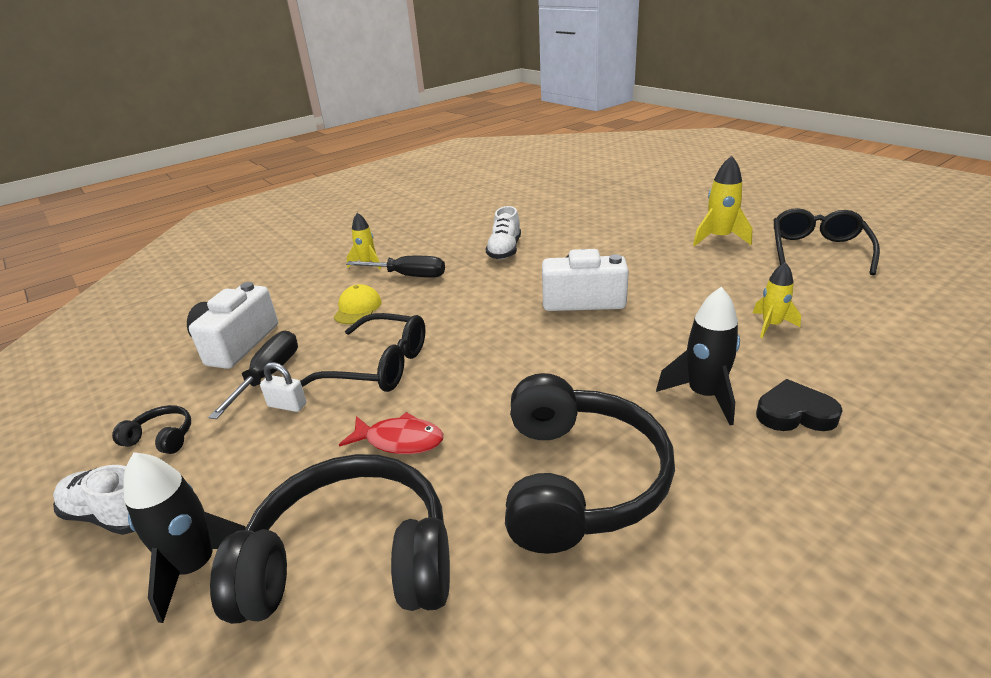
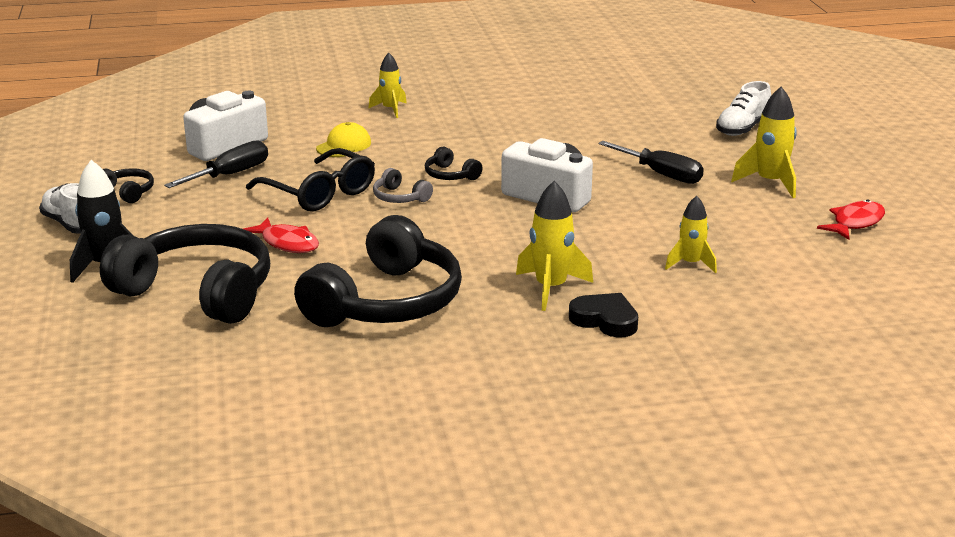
camera: 25 degrees right, 5 degrees down
white padlock [260,362,306,412] -> none
black screwdriver [346,256,445,278] -> black screwdriver moved to [599,141,704,184]
white shoe [485,206,521,259] -> white shoe moved to [716,81,771,136]
black rocket [656,287,740,425] -> yellow rocket [516,181,593,311]
black glasses [774,208,880,275] -> red fish [817,199,885,240]
none -> grey headphones [373,168,433,203]
none -> black headphones [425,147,482,180]

